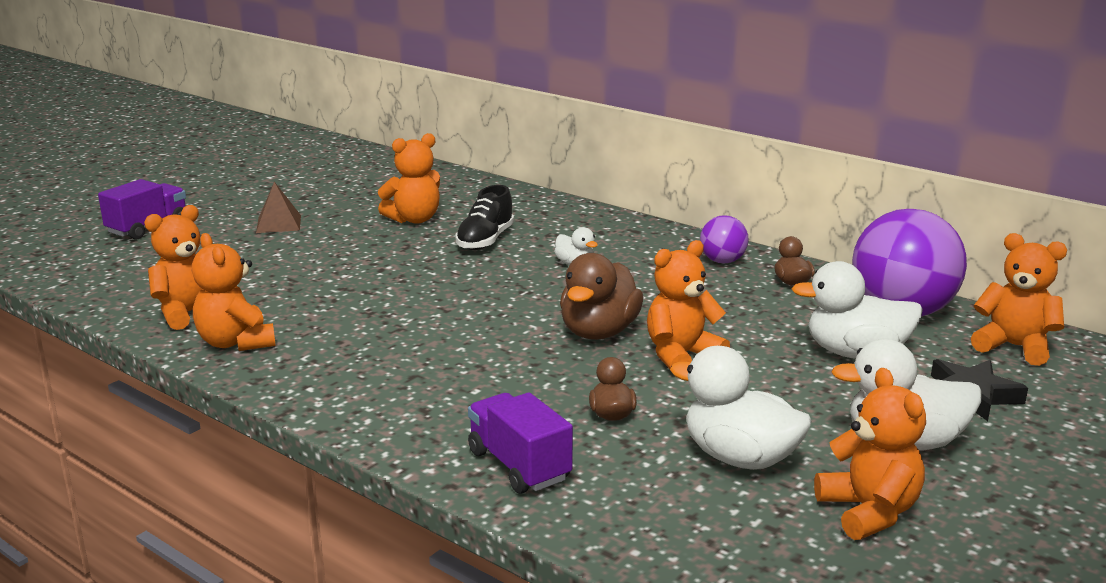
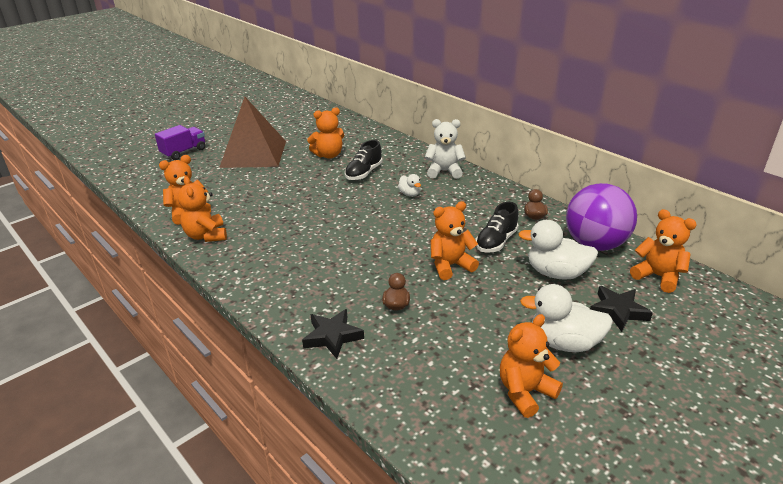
camera: 10 degrees right, 10 degrees up
brown pyramid [256,182,301,233] -> brown pyramid [219,97,286,168], size x2.39
purple truck [468,392,573,494] -> black star [302,309,364,359]
brown duck [560,253,644,340] -> none
white duck [670,346,812,470] -> none
purple ball [700,215,749,263] -> none
orange teddy bear [814,368,926,540] -> orange teddy bear turned 120 degrees counterclockwise [500,314,563,418]
none -> white teddy bear [425,119,466,179]
none -> black shoe [476,202,519,253]

